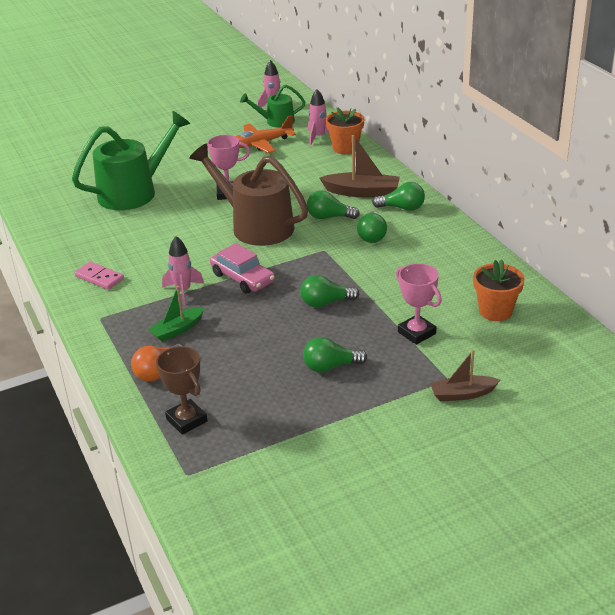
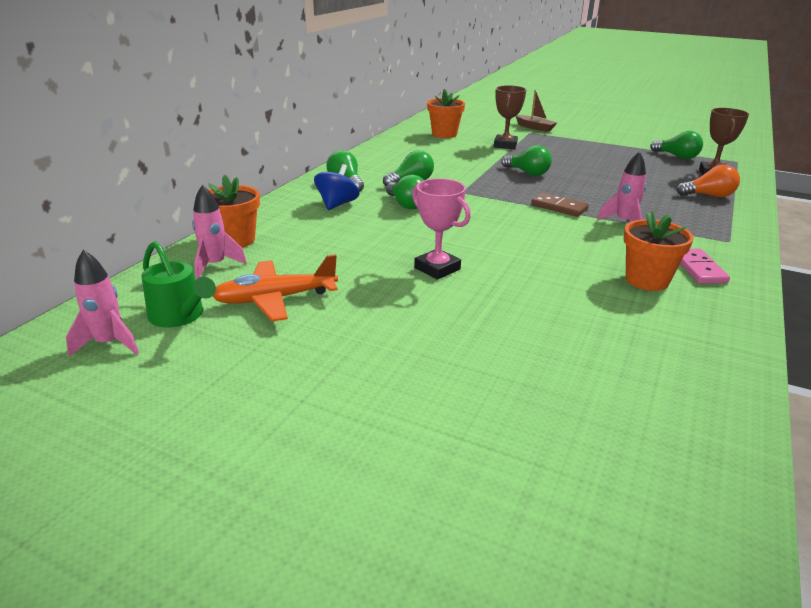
camera: 130 degrees left, 5 degrees down
green watering can [72,111,191,210] -> none
green boat [148,286,205,342] -> none
brown watering can [189,143,308,246] -> none
pink car [210,243,275,294] -> brown domino [531,193,589,217]
orange plane [235,115,296,153] -> orange plane turned 135 degrees clockwise [212,254,338,321]
green light bulb [303,337,367,373] -> green light bulb moved to [650,131,703,159]
brown boat [319,135,400,197] -> blue spinning top [314,164,360,210]
pink trophy [396,263,442,345] -> brown trophy [494,85,526,149]
none -> orange flower pot [623,211,694,291]

